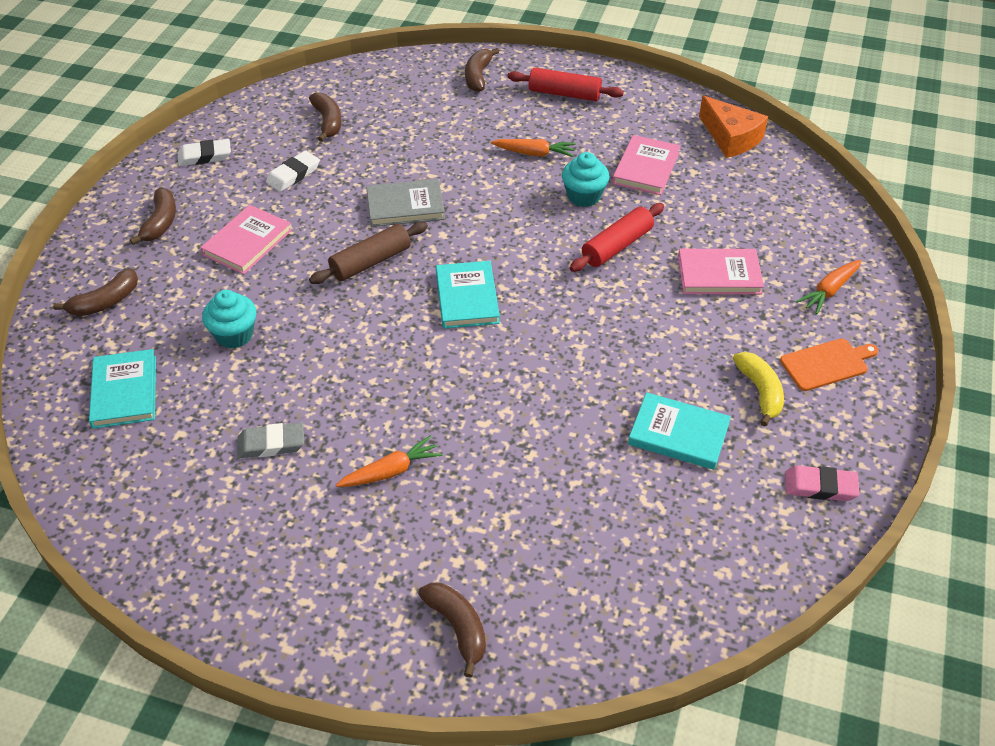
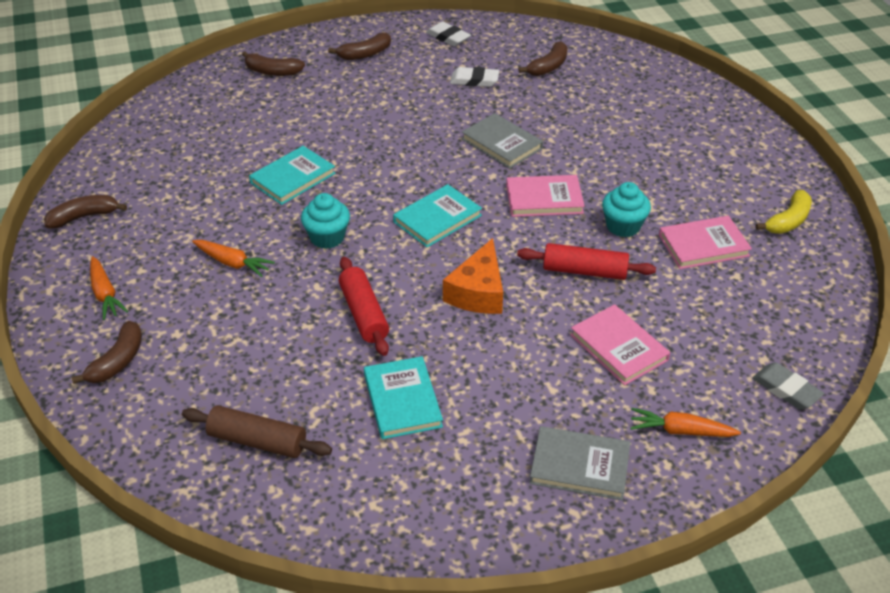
camera: 55 degrees right, 5 degrees down
turquoise book [89,349,156,429] -> turquoise book moved to [249,146,336,205]
pink book [200,205,292,274] -> pink book moved to [506,175,585,217]
turquoise cupcake [202,290,256,349] -> turquoise cupcake moved to [301,193,350,249]
grey eraser [237,423,304,458] -> grey eraser moved to [752,362,824,409]
brown rolling pin [309,222,428,284] -> brown rolling pin moved to [182,405,332,458]
brown banana [465,48,499,92] -> brown banana moved to [44,195,127,228]
orange carrot [491,139,576,157] -> orange carrot moved to [90,256,128,320]
red rolling pin [508,67,624,101] -> red rolling pin moved to [339,257,389,356]
orange cheese [699,96,768,158] -> orange cheese moved to [443,238,503,314]
yellow banana [733,352,784,426] -> yellow banana moved to [756,190,812,234]
orange cutting board [780,338,879,391] -> grey book [530,426,630,500]
pink eraser [785,465,859,501] -> none

